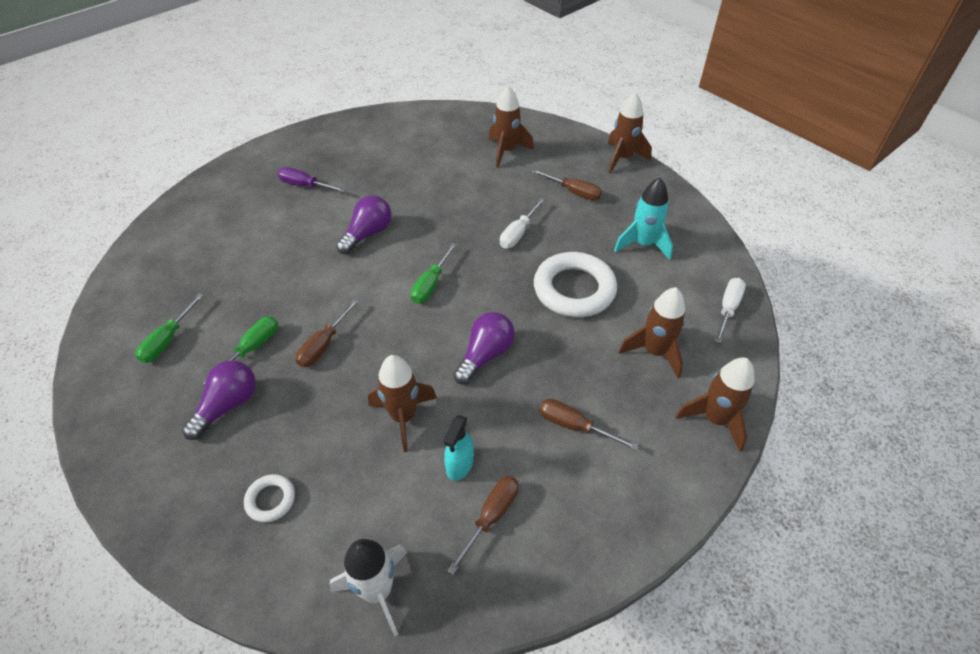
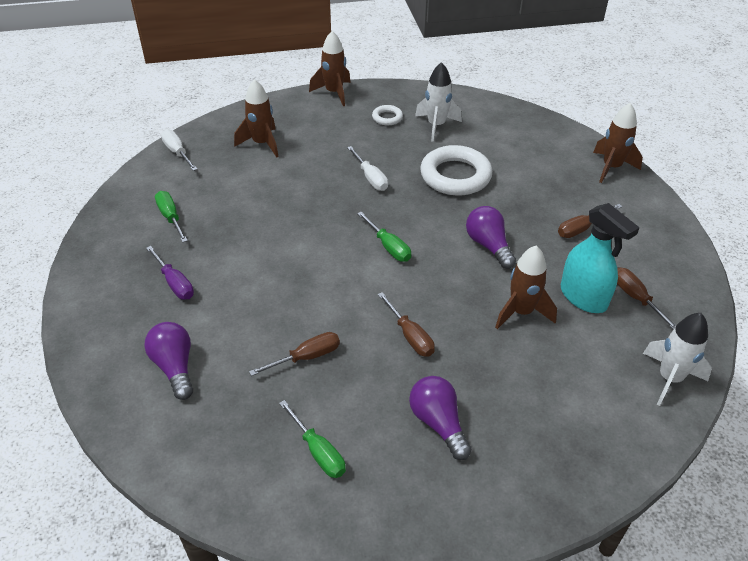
camera: 60 degrees left, 5 degrees down
green screwdriver [202,316,278,384] -> green screwdriver moved to [155,191,188,242]
white ring [244,474,295,522] -> white ring moved to [372,105,403,125]
purple screwdriver [277,167,346,192] -> purple screwdriver turned 90 degrees counterclockwise [146,246,194,299]
purple light bulb [336,195,391,254] -> purple light bulb moved to [144,322,193,400]
turquoise spray bottle [443,415,474,481] -> turquoise spray bottle [561,203,640,313], size x1.70
brown screwdriver [532,169,602,200] -> brown screwdriver moved to [249,332,340,376]
turquoise rocket [614,178,673,260] -> white rocket [415,62,462,142]
brown rocket [619,287,686,378] -> none
white screwdriver [714,278,746,344] -> white screwdriver moved to [161,129,197,171]

